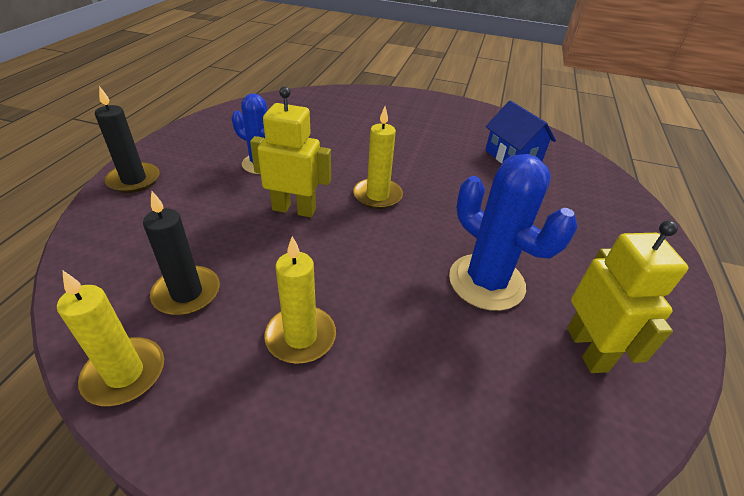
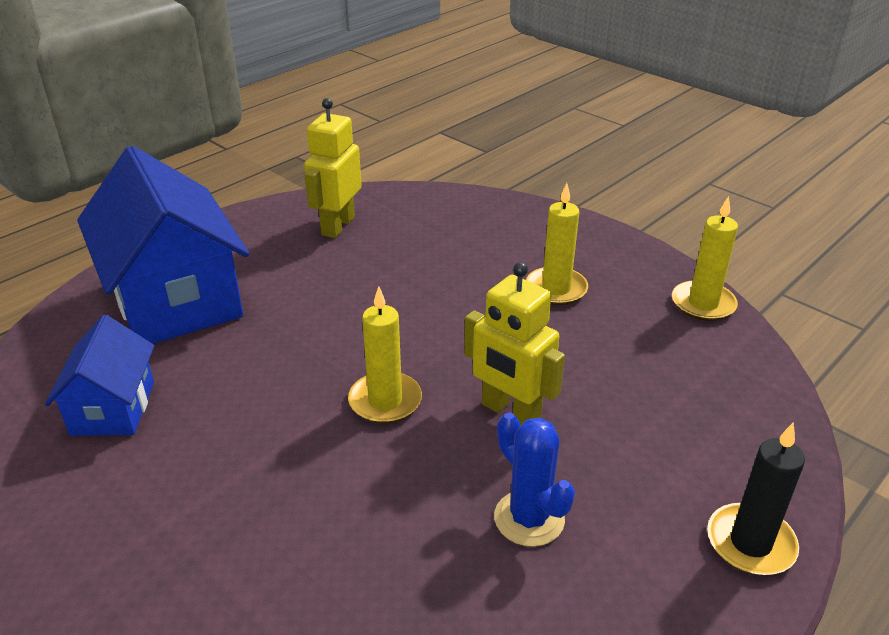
camera: 150 degrees left, 5 degrees down
black candle [143,191,220,316] -> none
blue cactus [449,154,577,311] -> none
none -> blue house [77,146,249,344]

